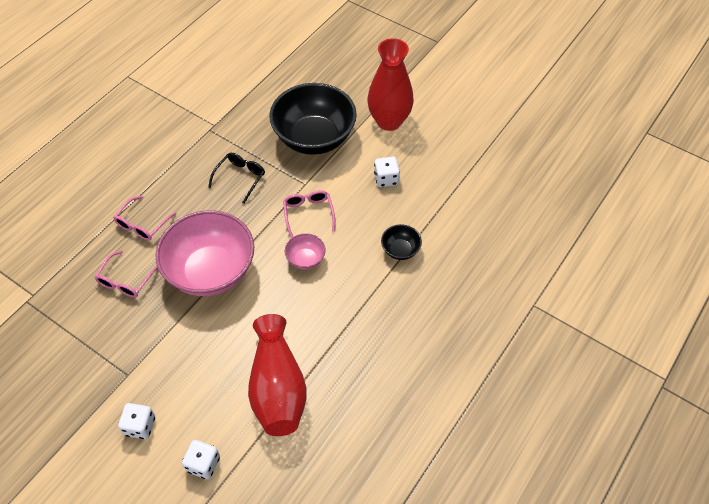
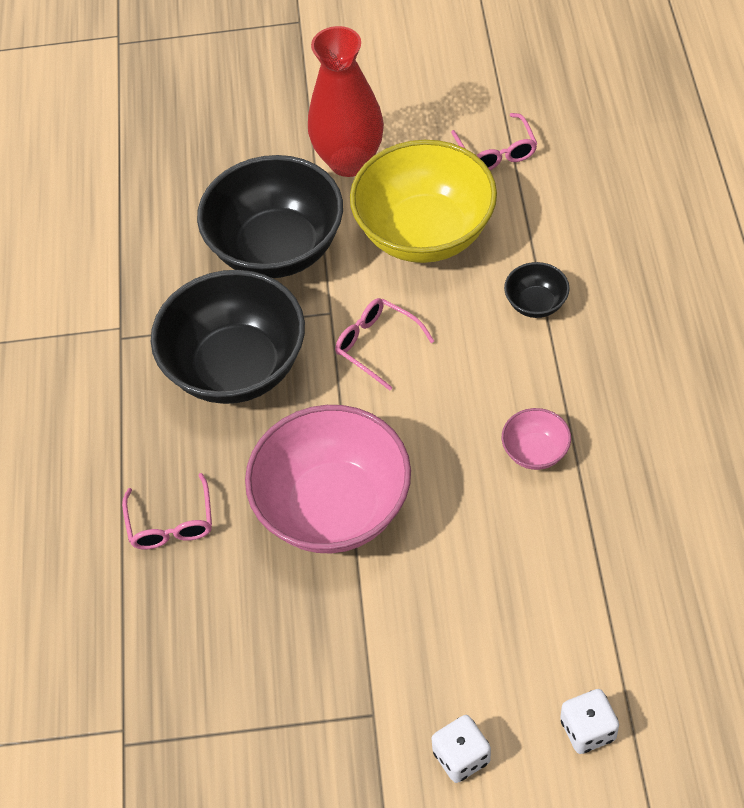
camera: 35 degrees left, 0 degrees up
pink glasses [95,250,158,298] -> pink glasses moved to [451,113,537,170]
black glasses [208,153,265,204] -> black bowl [151,270,305,404]
red vase [248,314,307,436] -> none
pink bowl [285,233,326,270] -> pink bowl moved to [502,408,571,470]
white dice [374,157,400,187] -> yellow bowl [350,140,497,263]

